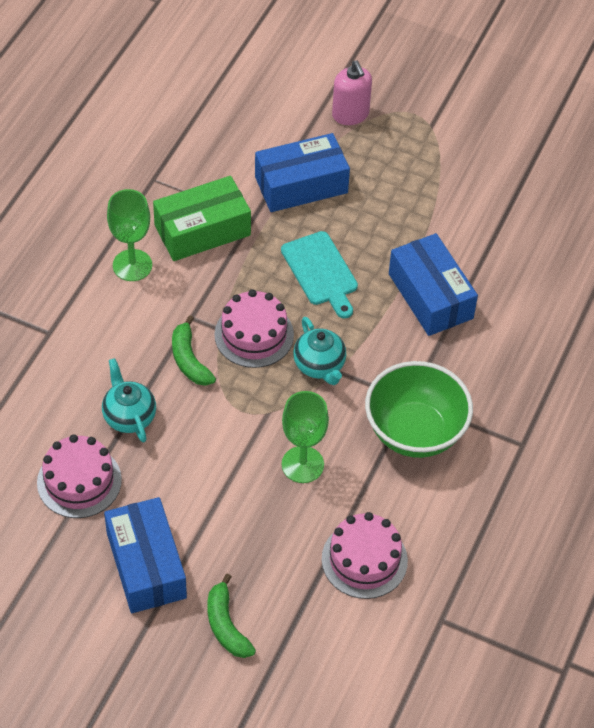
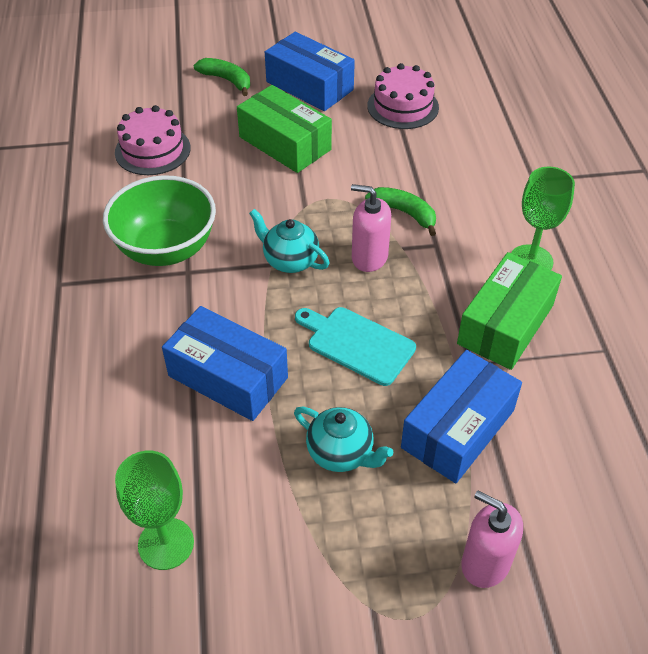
camera: 150 degrees right, 5 degrees down
turquoise teapot [102,358,156,442] -> turquoise teapot moved to [294,407,393,472]
pink cake [214,289,294,368] -> pink soap dispenser [351,184,391,272]
green goblet [282,391,329,483] -> green goblet moved to [115,451,194,570]
none -> green box [237,85,332,173]

